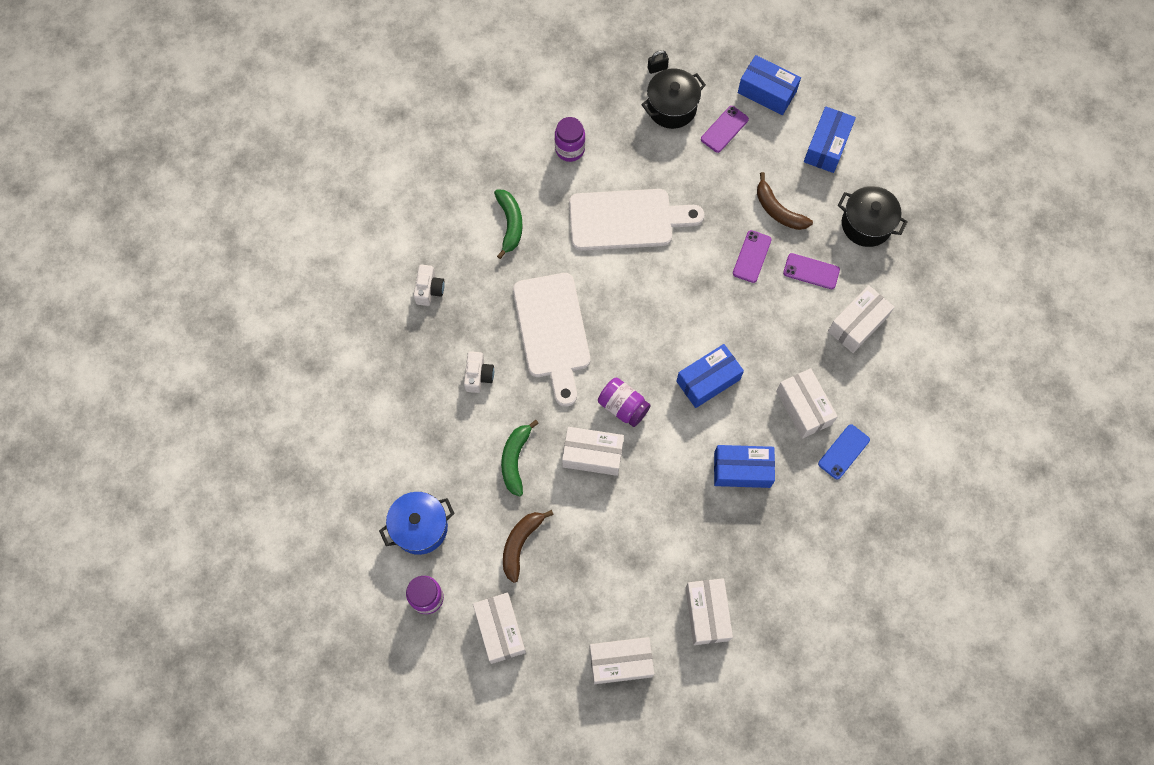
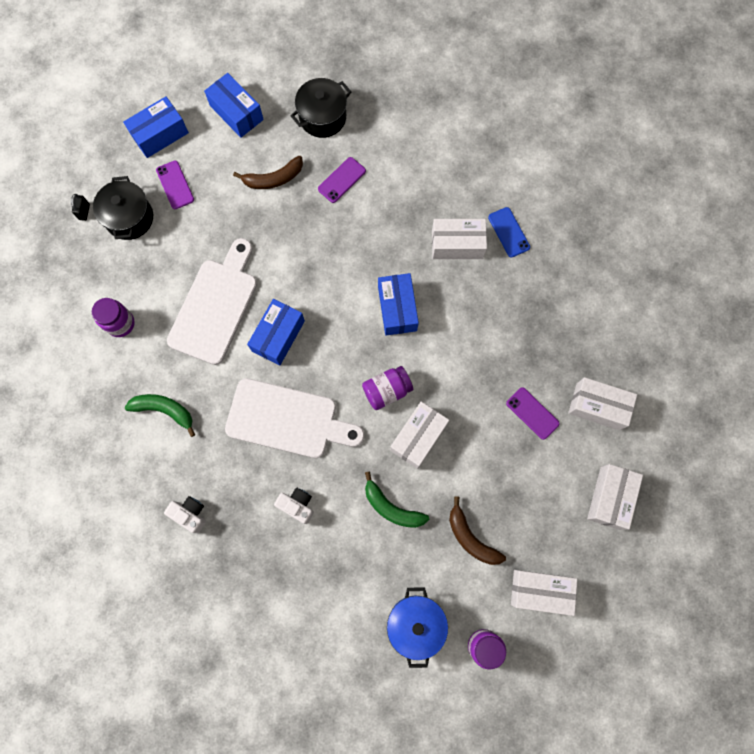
camera: 65 degrees left, 5 degrees up
blue box [714,445,775,488] -> blue box moved to [247,299,305,366]
purple phone [733,230,772,283] -> purple phone moved to [506,387,560,440]
white box [828,285,894,353] -> none

